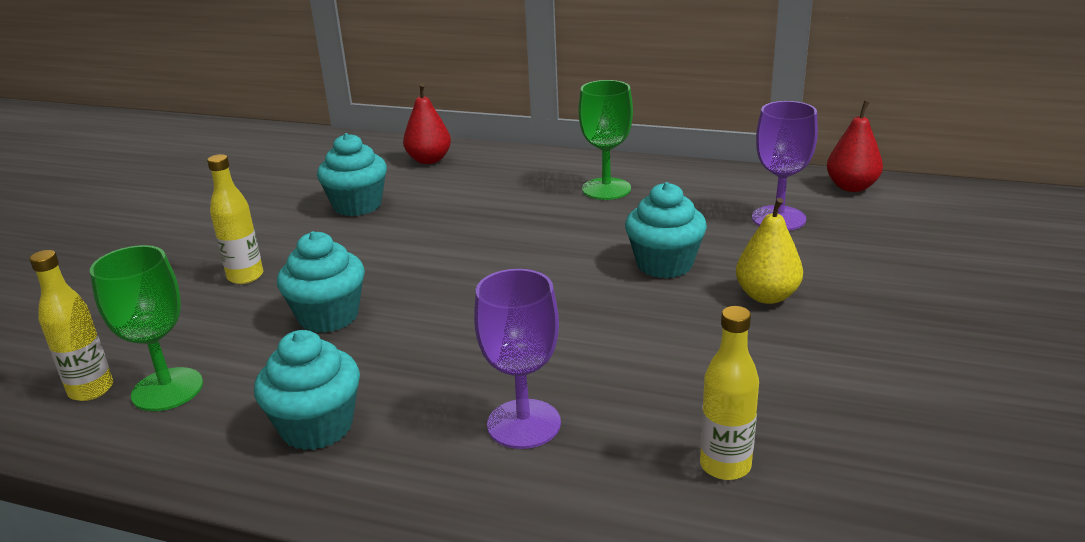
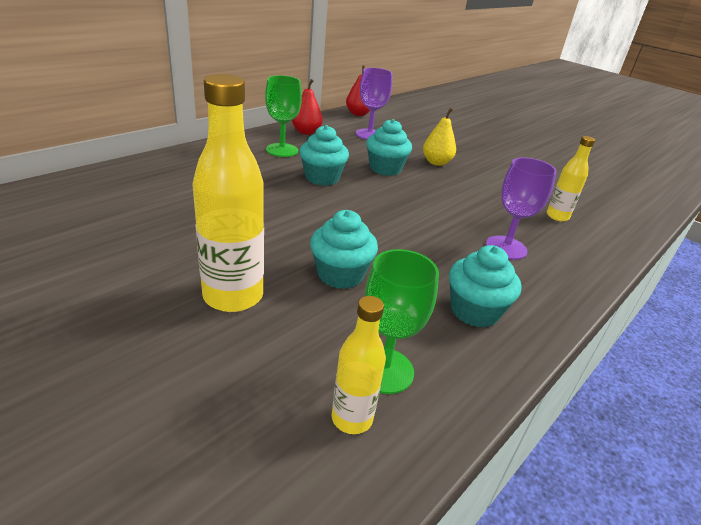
camera: 70 degrees left, 5 degrees up
yellow bottle [207,154,263,284] -> yellow bottle [192,74,264,312], size x1.79
turquoise cupcake [317,133,387,216] -> turquoise cupcake moved to [300,125,349,186]
red pear [403,83,451,164] -> red pear moved to [292,79,323,135]

